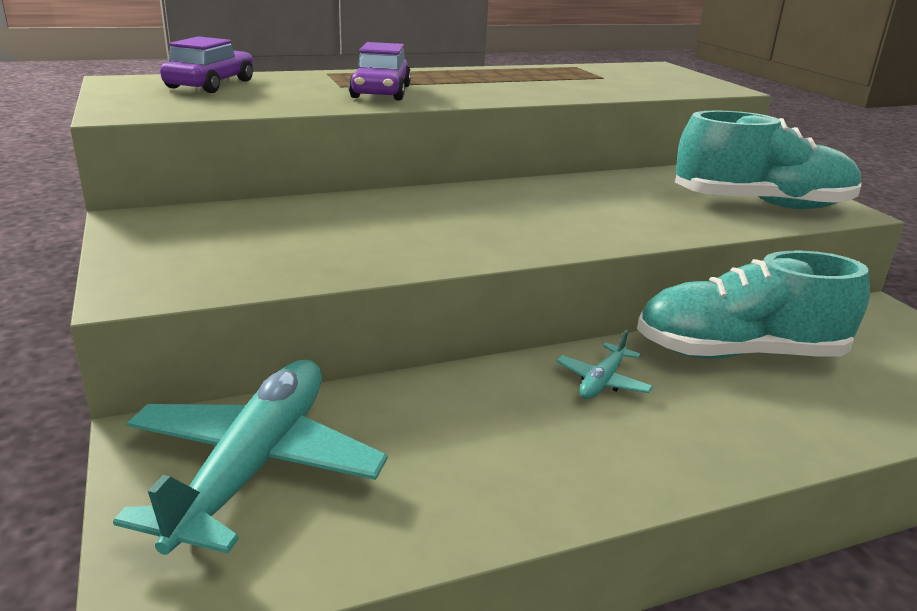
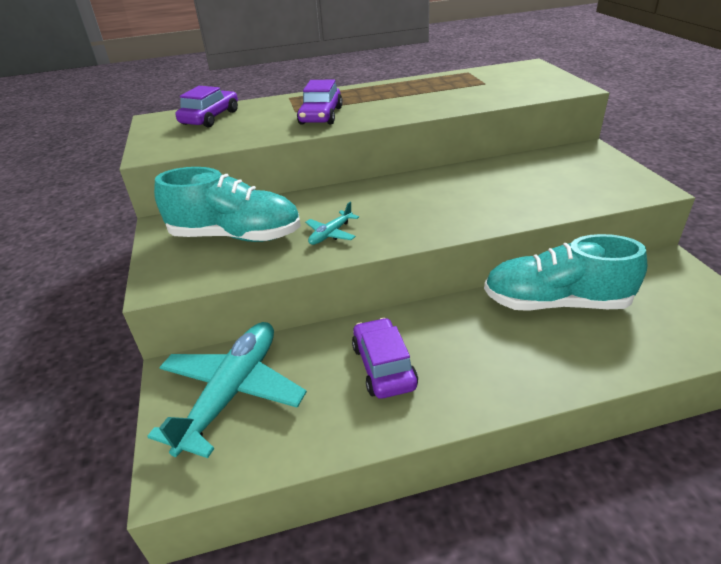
camera: 10 degrees right, 10 degrees up
turquoise plane [556,330,653,399] -> turquoise plane moved to [305,202,359,245]
turquoise shoe [675,110,861,209] -> turquoise shoe moved to [154,167,301,242]
none -> purple car [352,318,418,399]

